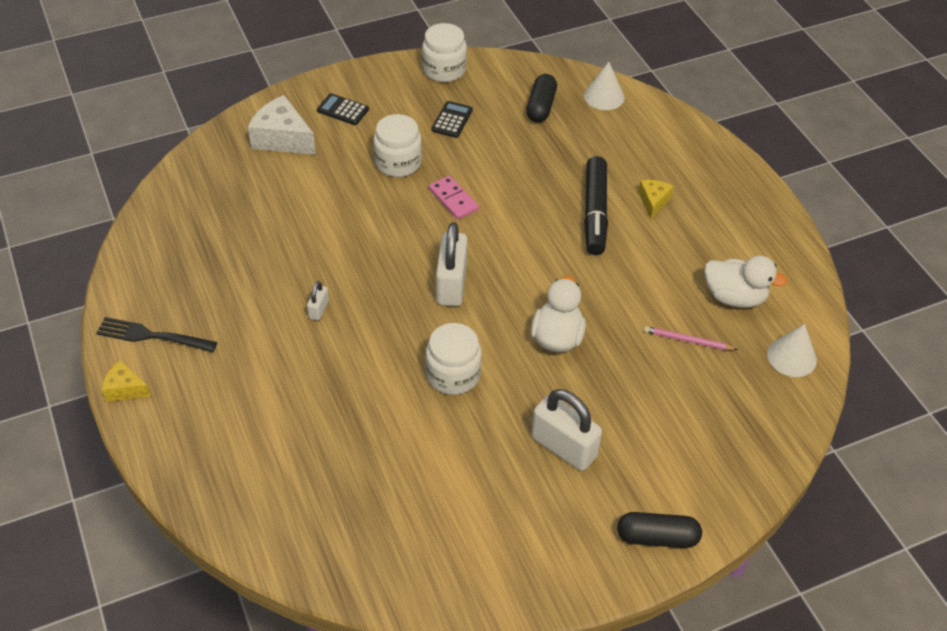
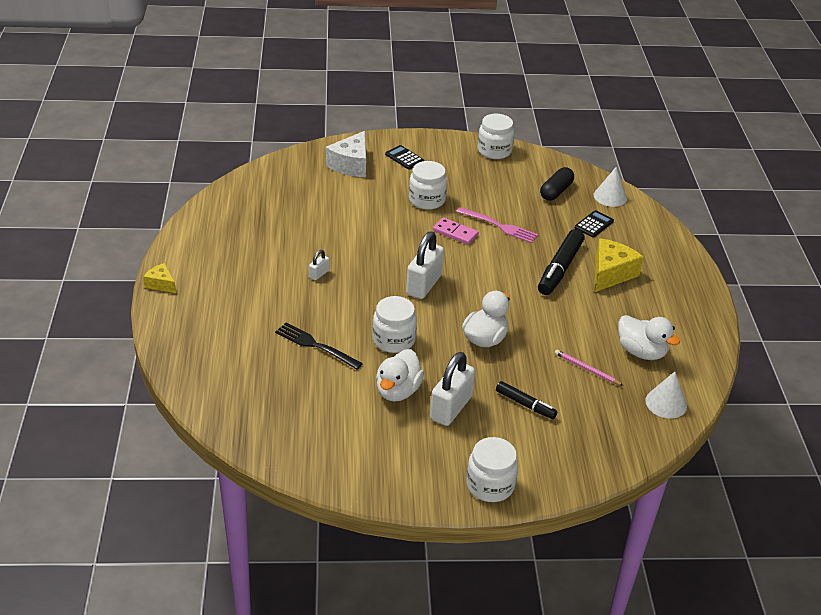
camera: 20 degrees right, 10 degrees down
black fork [96,317,217,352] -> black fork moved to [275,323,363,370]
white cheese [248,95,316,155] -> white cheese turned 120 degrees counterclockwise [326,131,366,177]
pink domino [429,176,479,220] -> pink domino turned 45 degrees counterclockwise [433,217,479,245]
black calculator [431,101,473,138] -> black calculator moved to [575,210,614,238]
white padlock [531,389,602,471] -> white padlock turned 60 degrees clockwise [430,352,475,426]
black capsule [617,512,702,548] -> white jar [466,437,518,502]
yellow cheese [638,180,674,219] -> yellow cheese [595,238,644,292], size x1.77
none -> white duck [376,349,424,402]
none -> pink fork [456,207,538,243]
none -> black marker [496,381,557,419]

